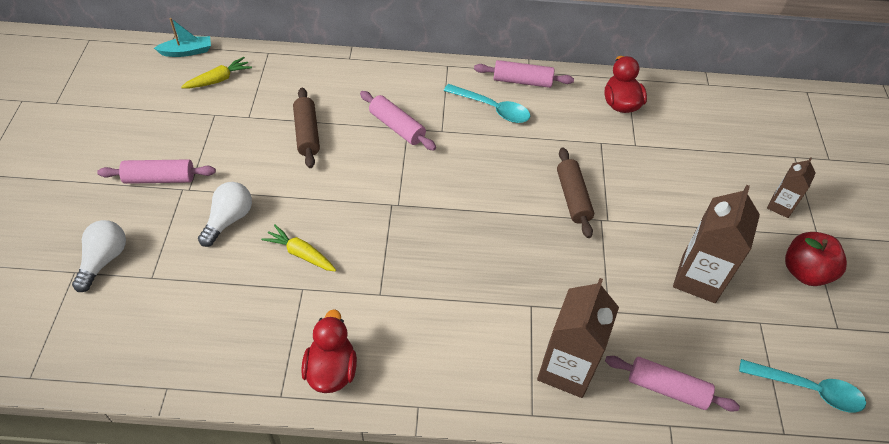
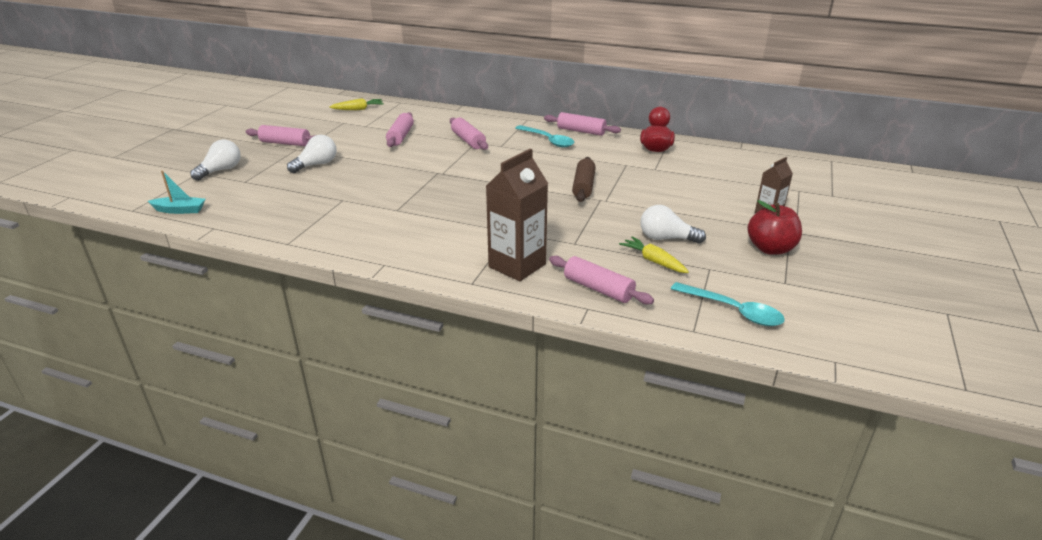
camera: 20 degrees right, 20 degrees down
turquoise boat [154,18,211,57] -> turquoise boat moved to [148,171,205,214]
yellow carrot [261,225,336,271] -> yellow carrot moved to [619,237,689,273]
brown rolling pin [293,87,320,168] -> pink rolling pin [386,112,414,147]
red duck [301,309,357,393] -> none
brown carton [673,185,760,303] -> white light bulb [640,205,706,244]

